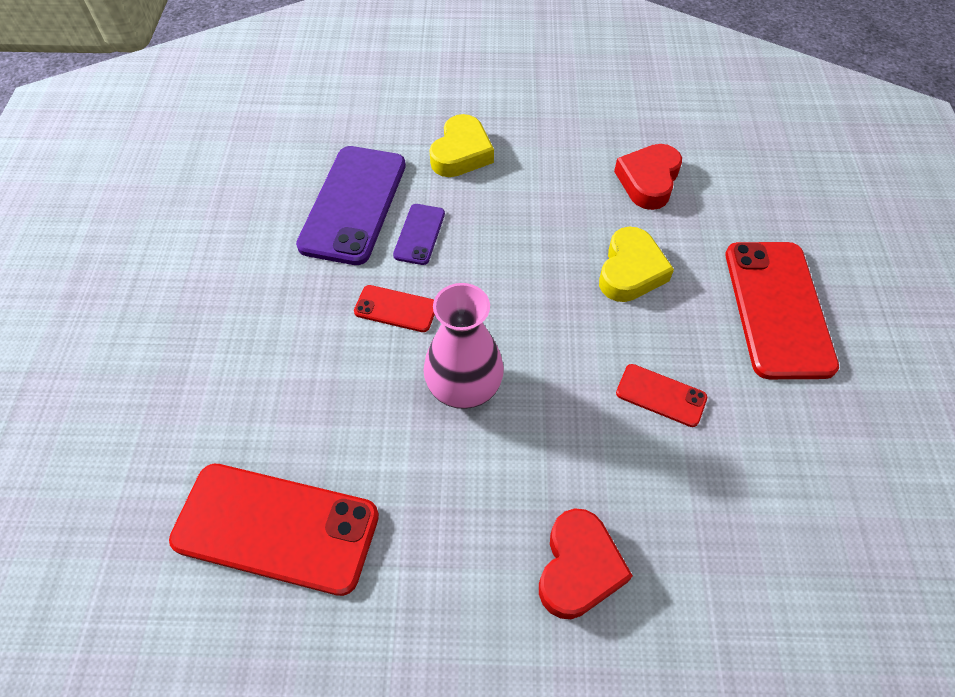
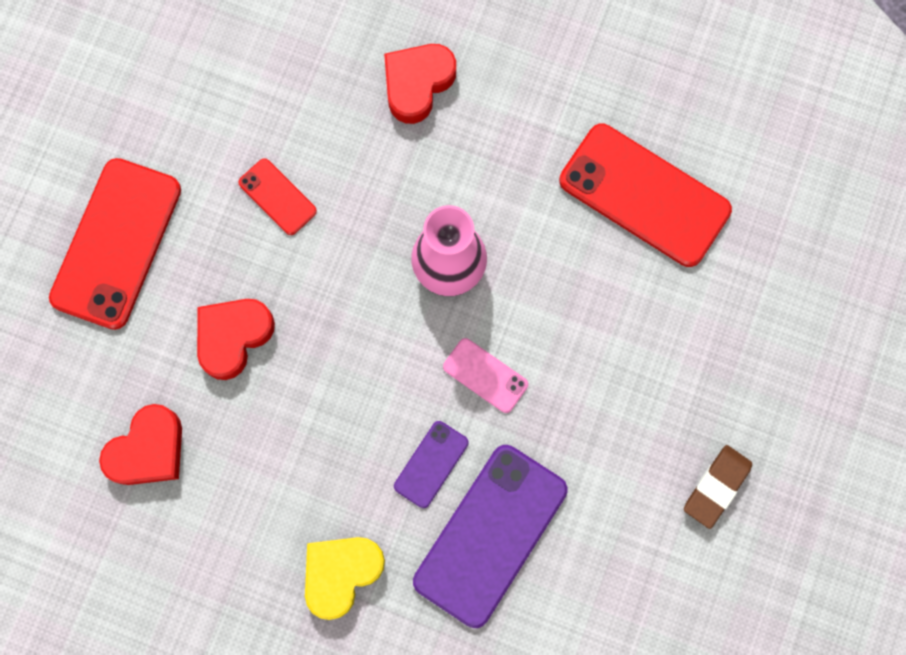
camera: 160 degrees left, 20 degrees up
red phone [354,285,435,332] -> pink phone [443,338,528,413]
yellow heart [599,227,674,302] -> red heart [197,299,275,380]
none -> brown eraser [684,445,752,529]

